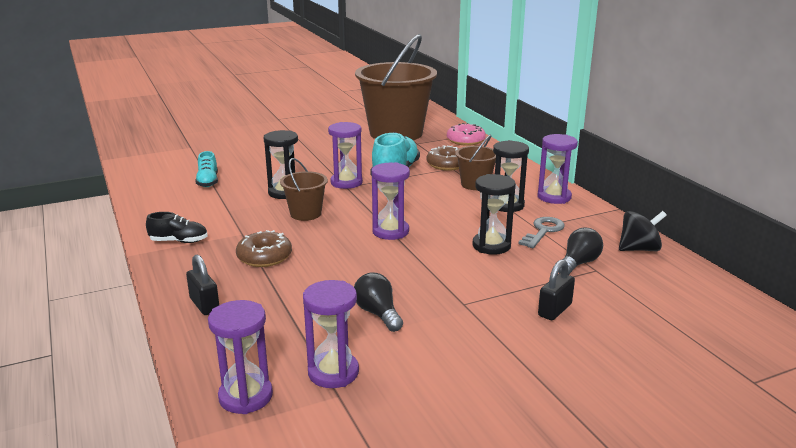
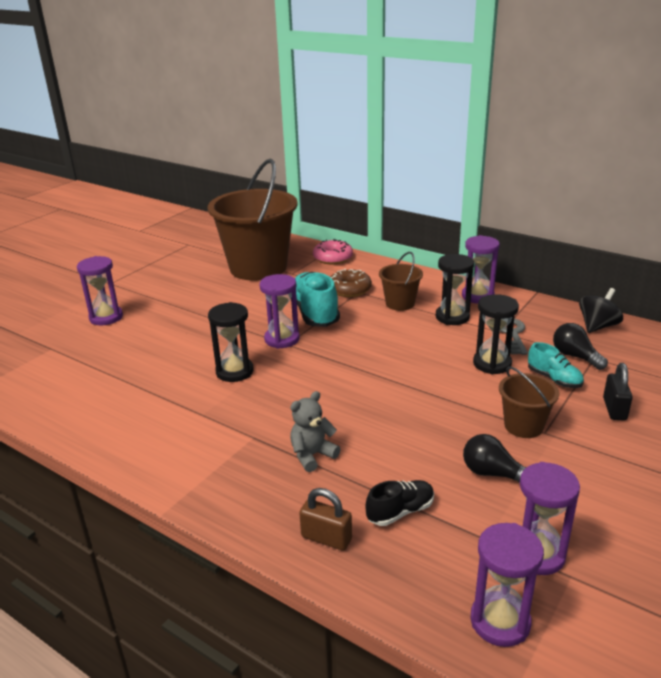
camera: 30 degrees left, 5 degrees up
black shoe [146,212,208,243] -> black shoe moved to [366,480,434,526]
black padlock [186,255,219,315] -> brown padlock [299,488,352,551]
turquoise shoe [195,151,218,187] -> turquoise shoe moved to [528,342,584,388]
brown donut [236,230,292,267] -> grey teddy bear [290,391,340,472]
brown bucket [280,158,328,221] -> brown bucket moved to [499,366,559,438]
purple hourglass [371,162,410,240] -> purple hourglass moved to [77,256,123,325]
black light bulb [558,228,603,275] -> black light bulb turned 45 degrees counterclockwise [553,323,608,370]

